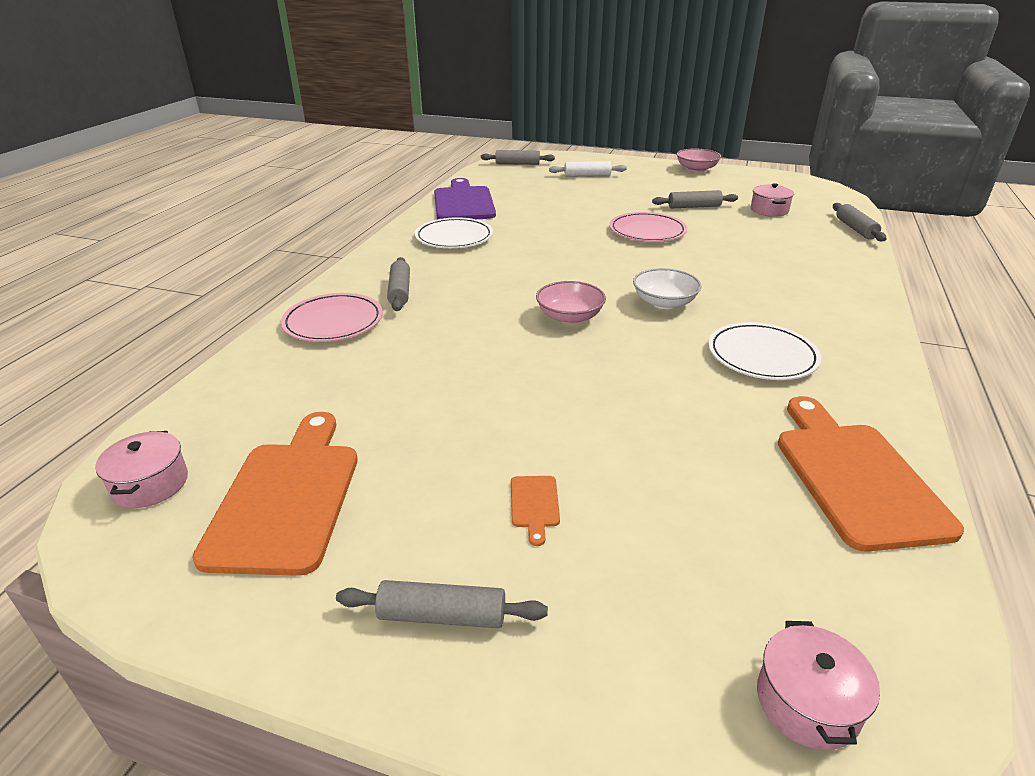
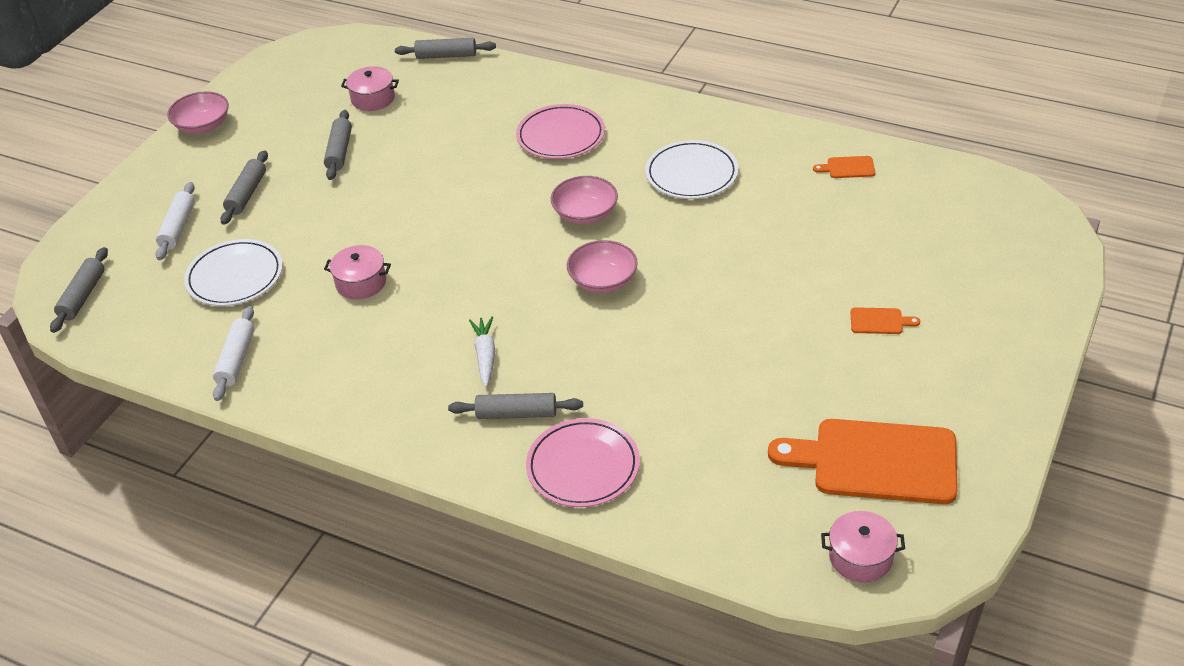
camera: 80 degrees left, 10 degrees up
grey rolling pin [336,580,548,628] -> grey rolling pin moved to [220,150,268,225]
white plate [415,217,493,248] -> white plate moved to [184,239,283,306]
purple cutting board [434,178,496,219] -> white rolling pin [213,306,254,401]
pink plate [609,212,687,242] -> pink plate moved to [516,104,605,159]
white bowl [633,268,702,309] -> pink bowl [551,176,618,224]
pink pot [757,621,880,750] -> pink pot moved to [324,245,391,299]
orange cutting board [778,396,964,552] -> orange cutting board [813,156,875,178], size x0.40
none -> white carrot [469,316,495,387]

